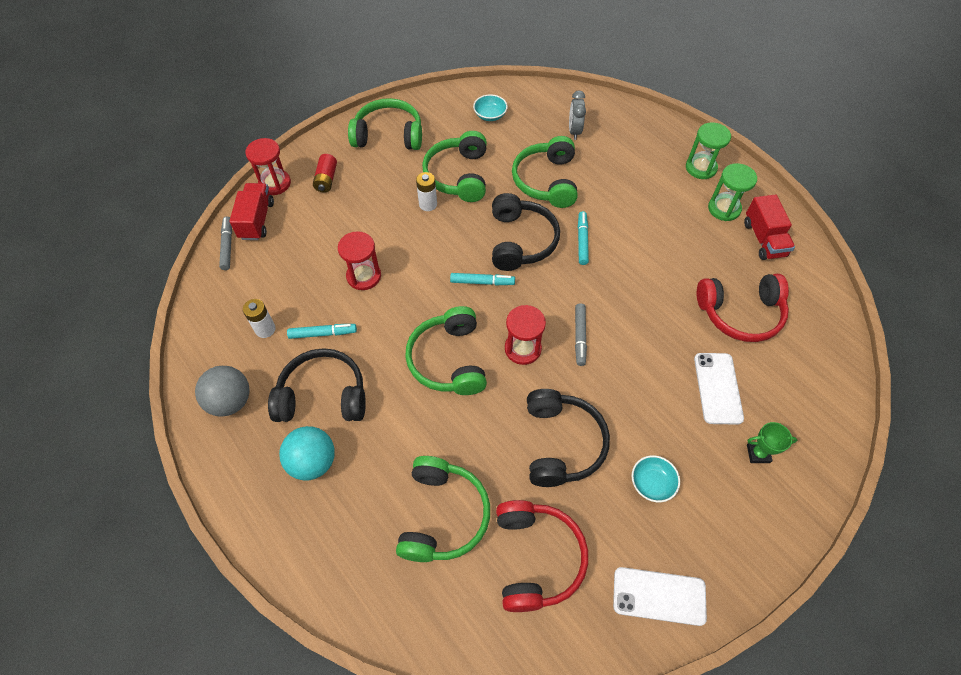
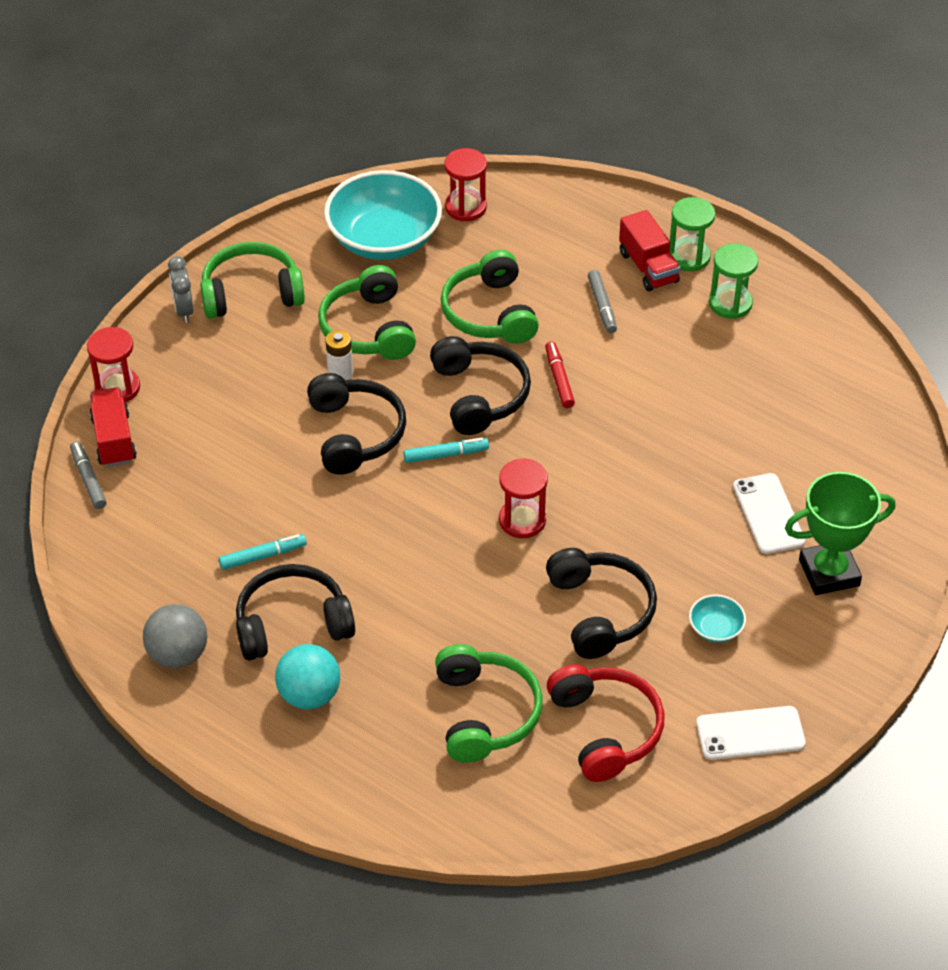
camera: 15 degrees left, 10 degrees down
white battery [243,299,276,338] -> none
red battery [313,154,337,193] -> none
red hourglass [338,231,381,290] -> red hourglass moved to [444,148,487,221]
green headphones [405,306,487,395] -> none
turquoise bowl [473,94,508,121] -> turquoise bowl [324,170,442,260], size x2.38
grey clock [569,91,586,140] -> grey clock moved to [168,256,194,323]
grey marker [575,303,587,366] -> grey marker moved to [588,270,617,333]
turquoise marker [578,211,589,265] -> red marker [545,342,575,408]
red headphones [697,274,789,342] -> none
red truck [744,194,795,260] -> red truck moved to [619,210,681,291]
green trophy [747,422,797,463] -> green trophy [785,472,895,595], size x2.03
none -> black headphones [307,373,406,475]

